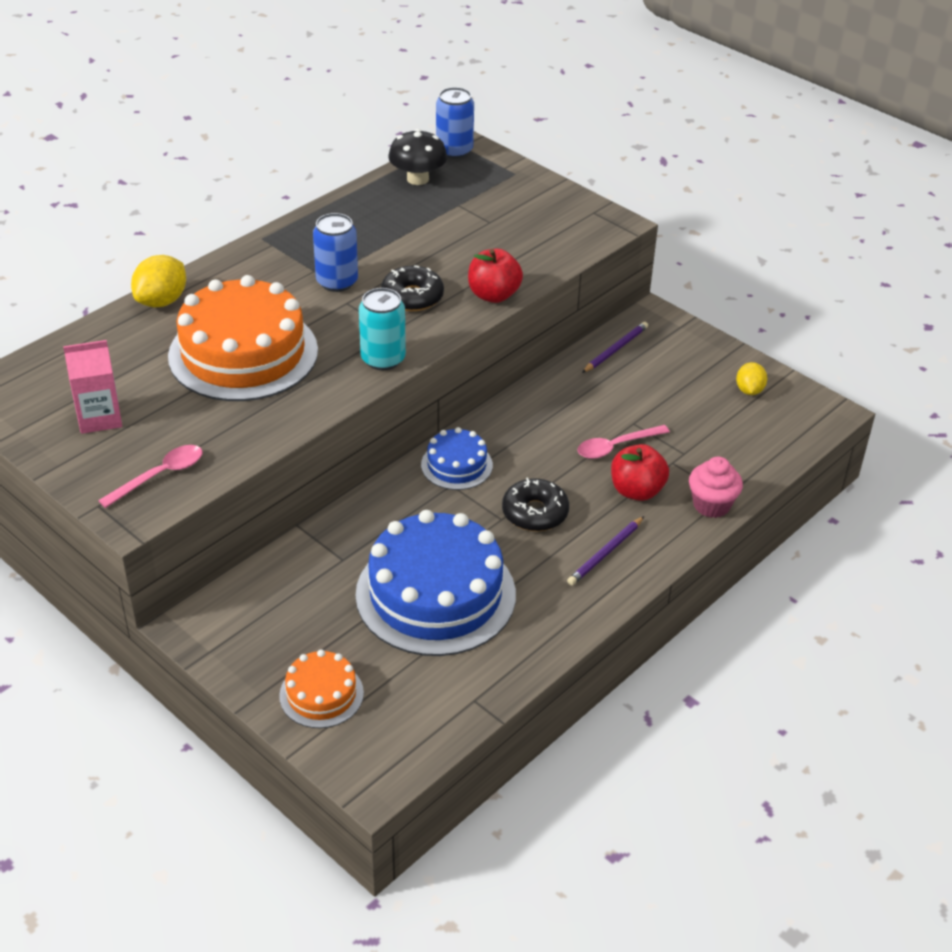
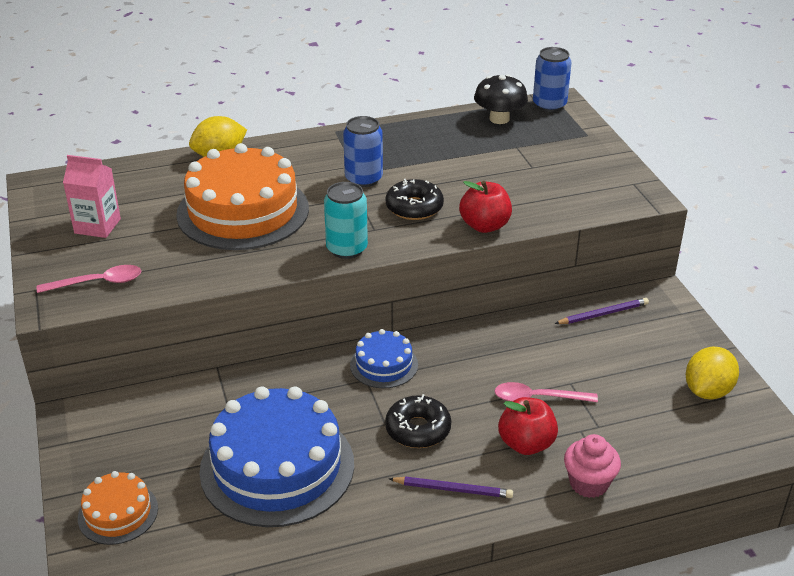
camera: 30 degrees right, 5 degrees down
purple pencil [567,516,644,586] -> purple pencil turned 150 degrees counterclockwise [389,476,513,498]
yellow lemon [736,362,768,395] -> yellow lemon [686,347,739,400], size x1.57

